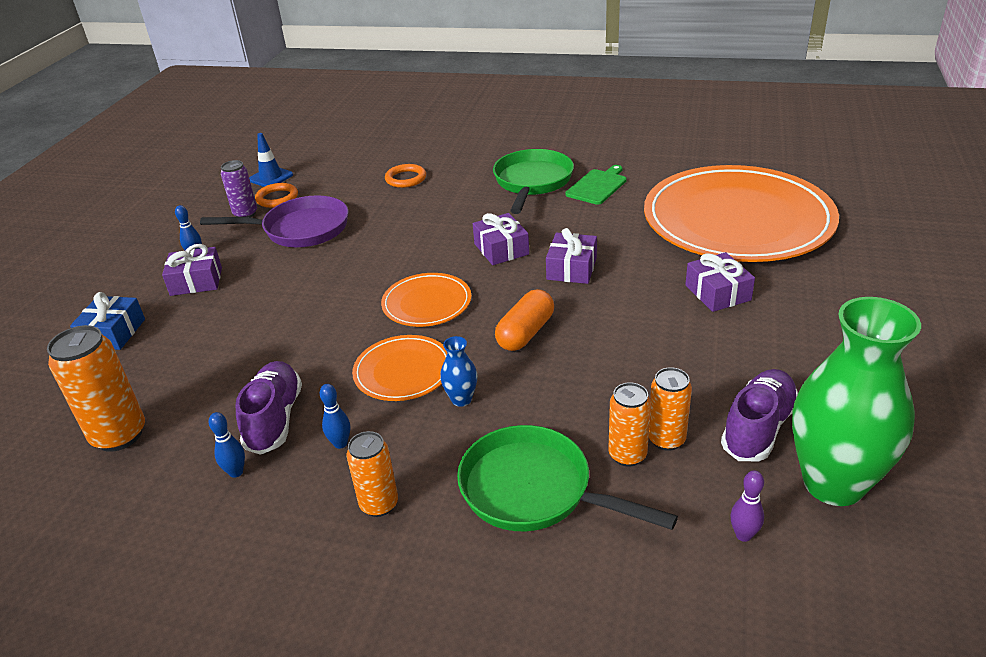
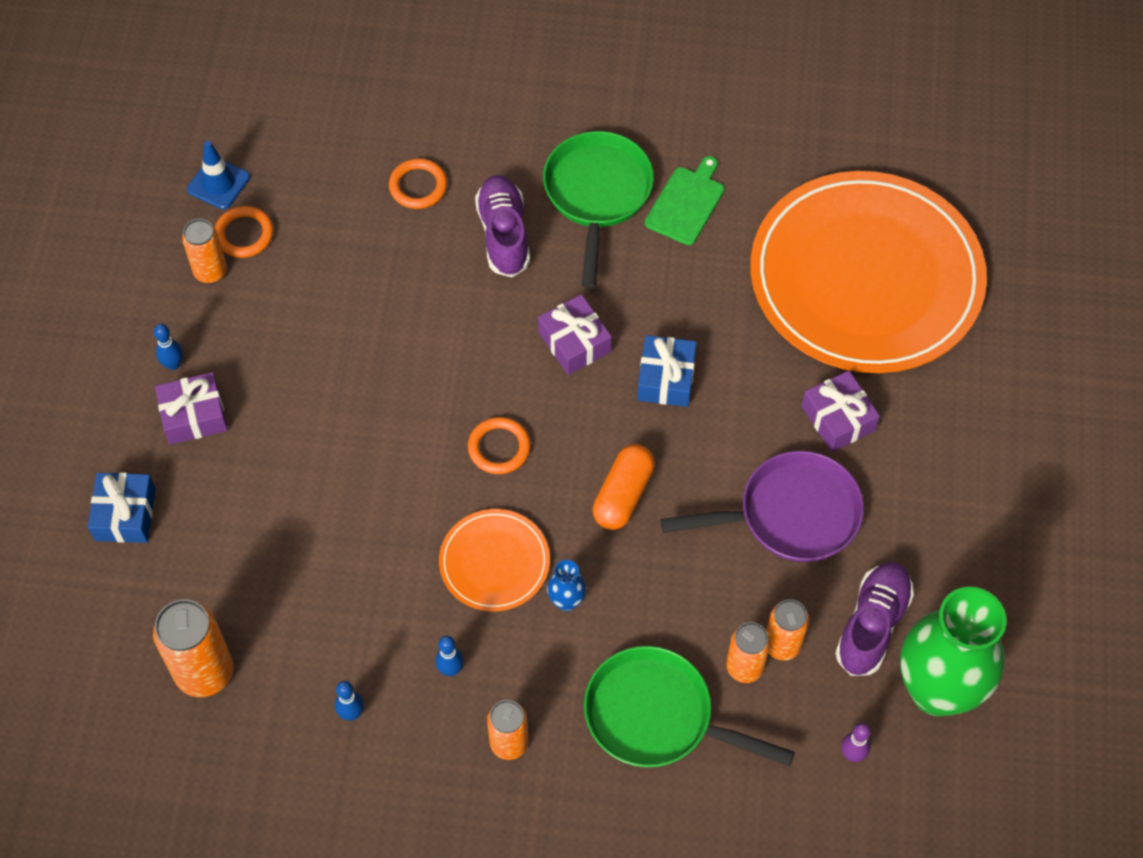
camera: 10 degrees left, 25 degrees up
purple pan [200,195,348,247] -> purple pan moved to [660,451,864,562]
purple can [221,160,257,218] -> orange can [182,219,227,283]
purple shoe [236,361,302,455] -> purple shoe moved to [475,175,530,277]
orange plate [381,273,471,327] -> orange ring [468,417,531,474]
purple gift [546,228,597,284] -> blue gift [637,335,697,407]

